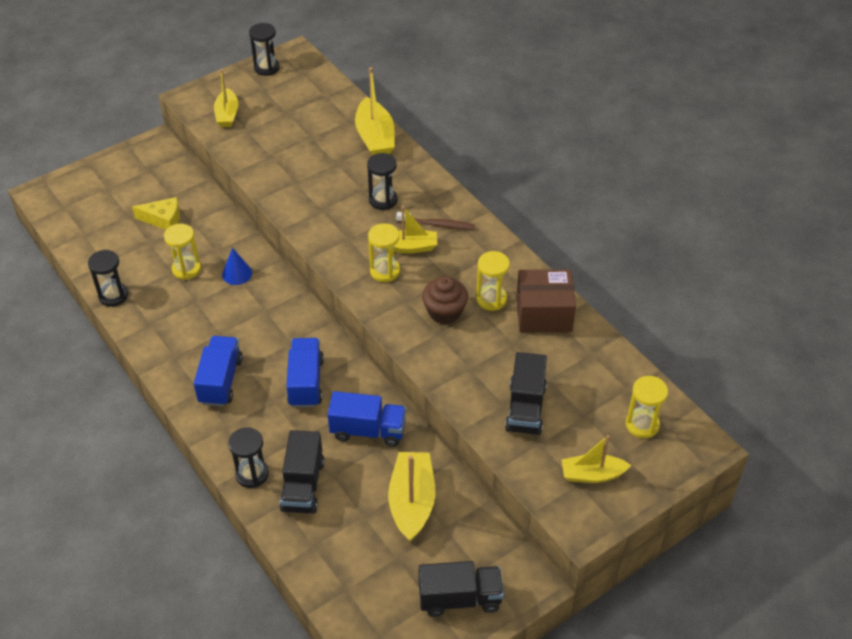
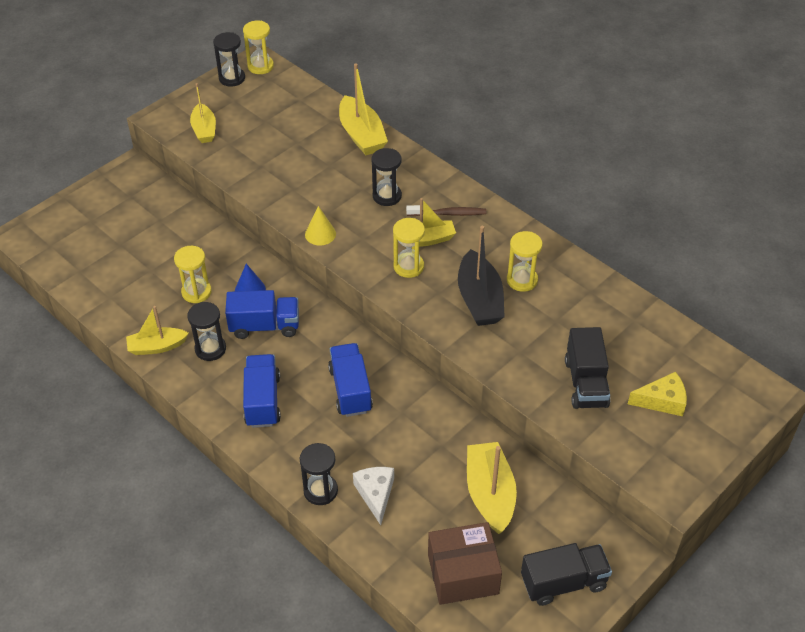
camera: 10 degrees left, 0 degrees up
black hourglass [88,250,128,307] -> black hourglass moved to [187,302,226,361]
yellow cheese [132,197,180,230] -> yellow cheese moved to [628,372,687,416]
black truck [279,430,324,514] -> white cheese [353,467,394,525]
blue truck [328,391,406,447] -> blue truck moved to [225,290,299,339]
brown cupcake [422,276,468,325] -> black boat [458,226,505,326]
brown box [517,269,576,332] -> brown box moved to [428,522,502,605]
yellow boat [561,435,631,483] -> yellow boat moved to [126,306,189,355]
yellow hourglass [626,376,668,438] -> yellow hourglass moved to [243,21,274,74]
none -> yellow cone [305,206,336,246]

